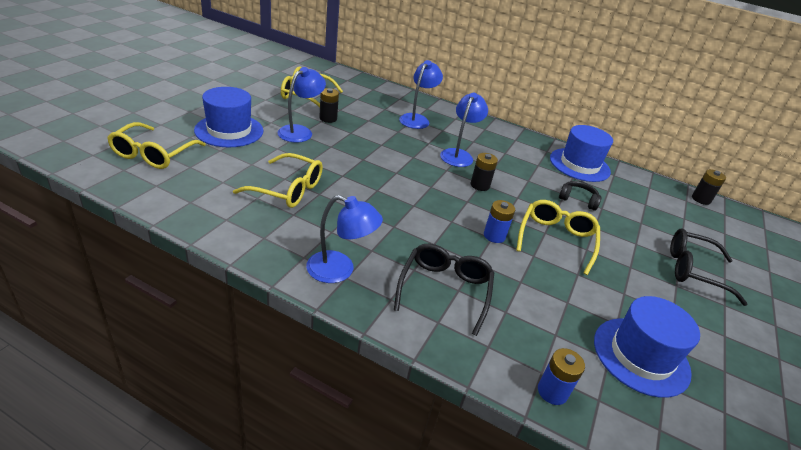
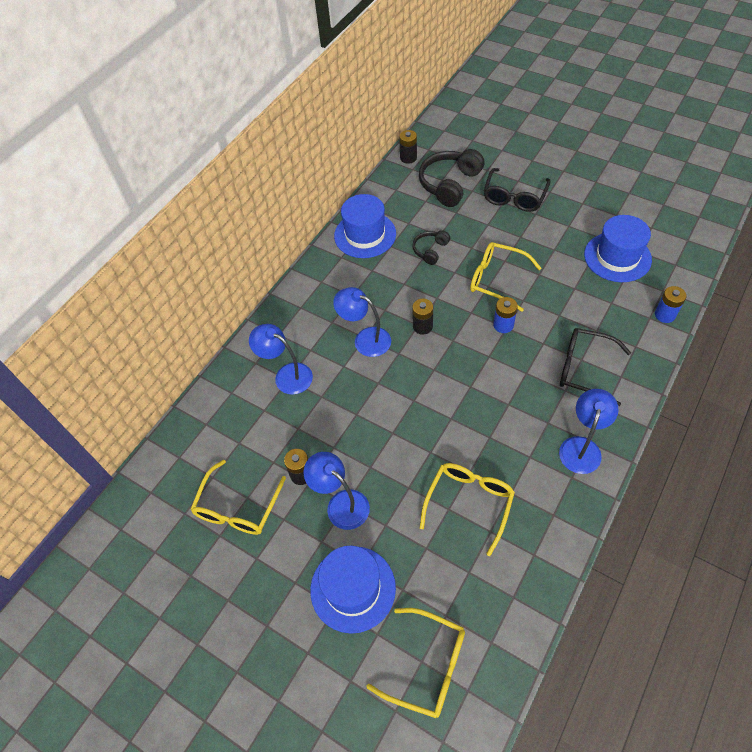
camera: 75 degrees left, 20 degrees up
none -> black headphones [419,149,484,207]

